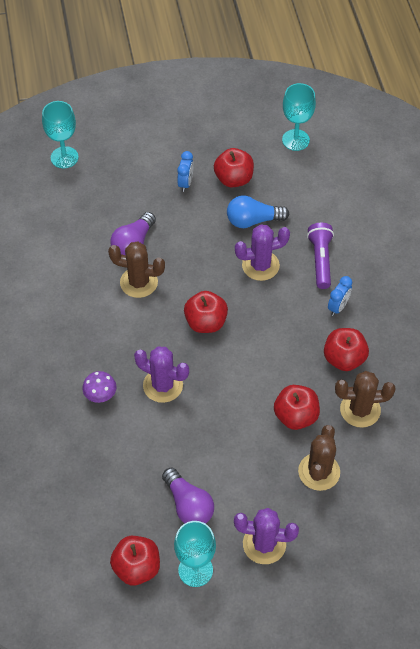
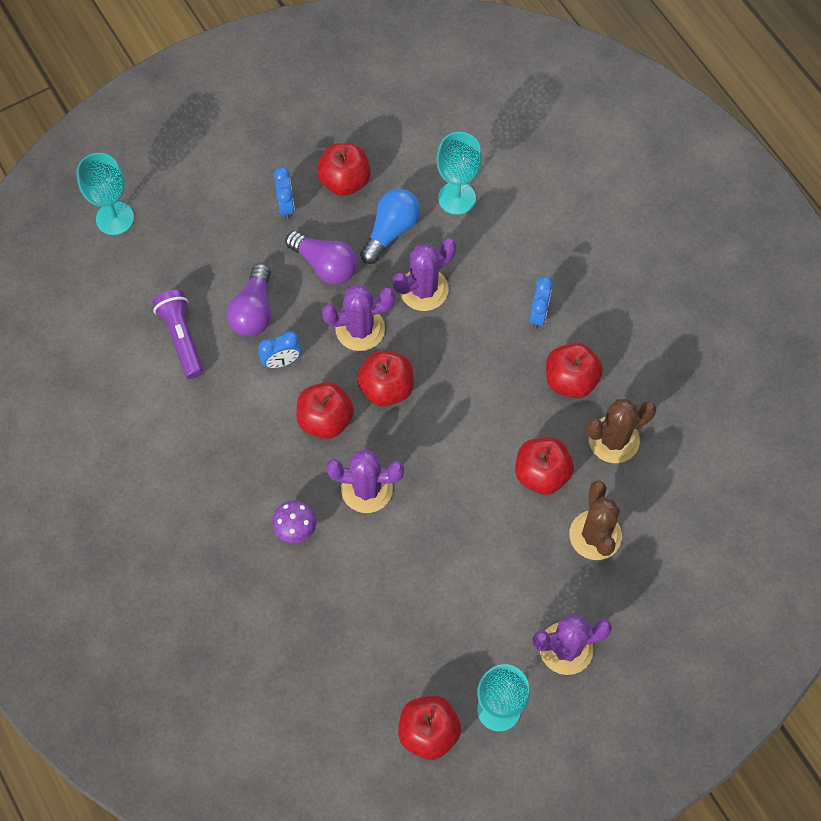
camera: 20 degrees left, 10 degrees up
brown cactus [108,241,165,298] -> blue clock [258,331,301,368]
purple light bulb [162,468,214,524] -> purple light bulb moved to [285,231,357,285]
blue light bulb [227,195,289,228] -> blue light bulb turned 150 degrees clockwise [360,189,420,264]
turquoise goblet [282,83,316,151] -> turquoise goblet moved to [437,132,482,215]
purple flashlight [307,223,334,289] -> purple flashlight moved to [152,290,203,379]
none -> red apple [296,382,354,439]
none -> purple cactus [322,284,395,351]

